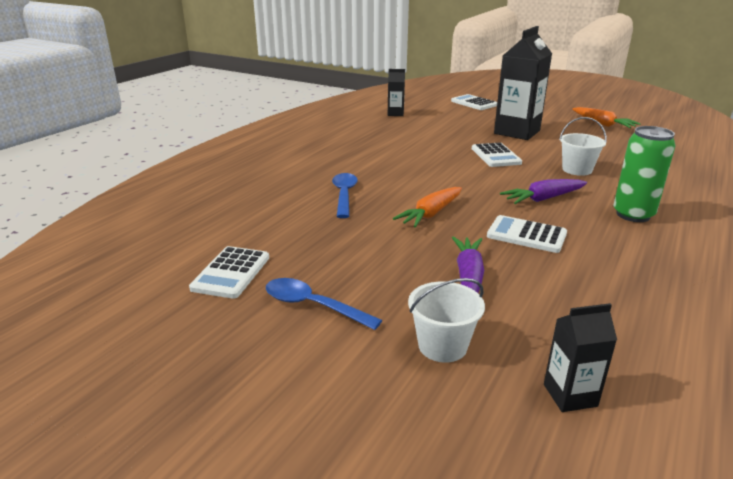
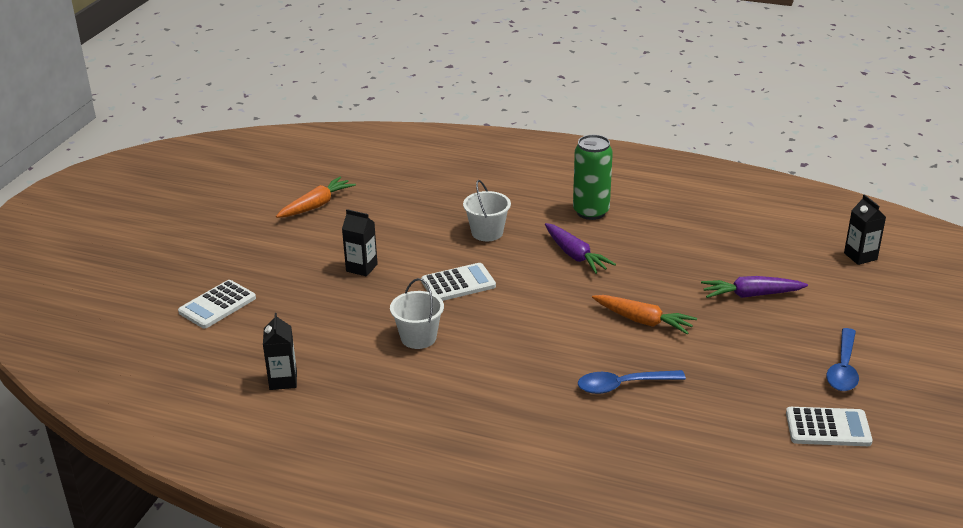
camera: 100 degrees left, 5 degrees up
white bucket [408,278,485,363] -> white bucket moved to [390,278,444,349]
white calculator [487,215,567,253] -> none
black carton [494,26,552,140] -> black carton [342,209,378,276], size x0.49

